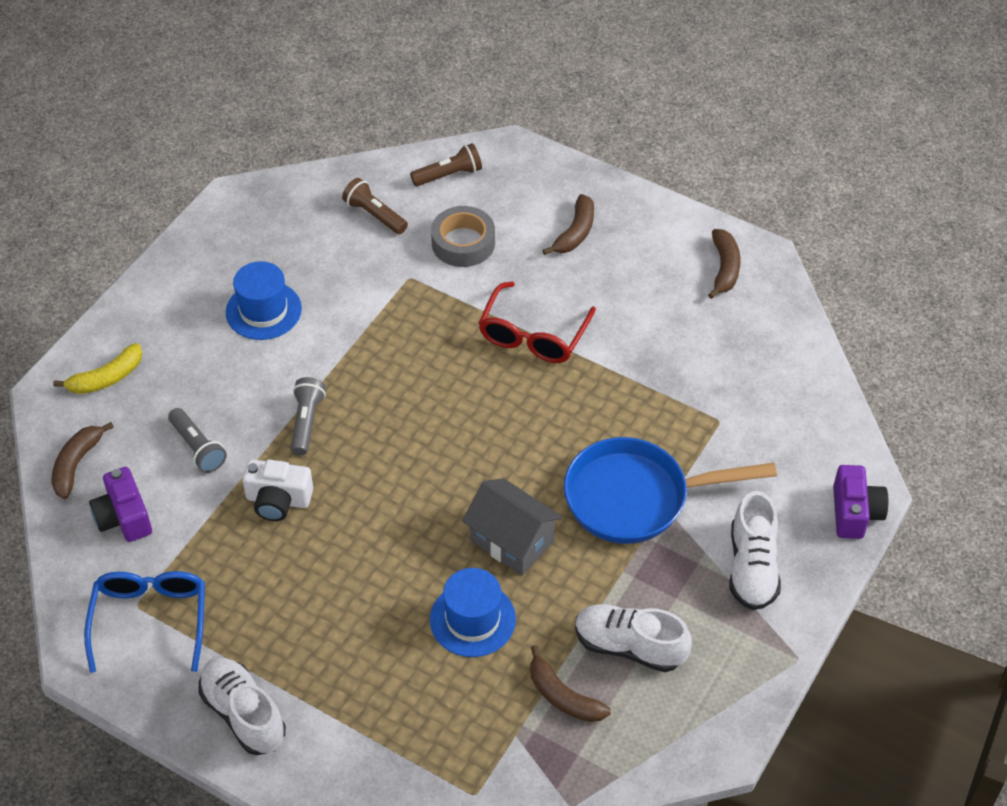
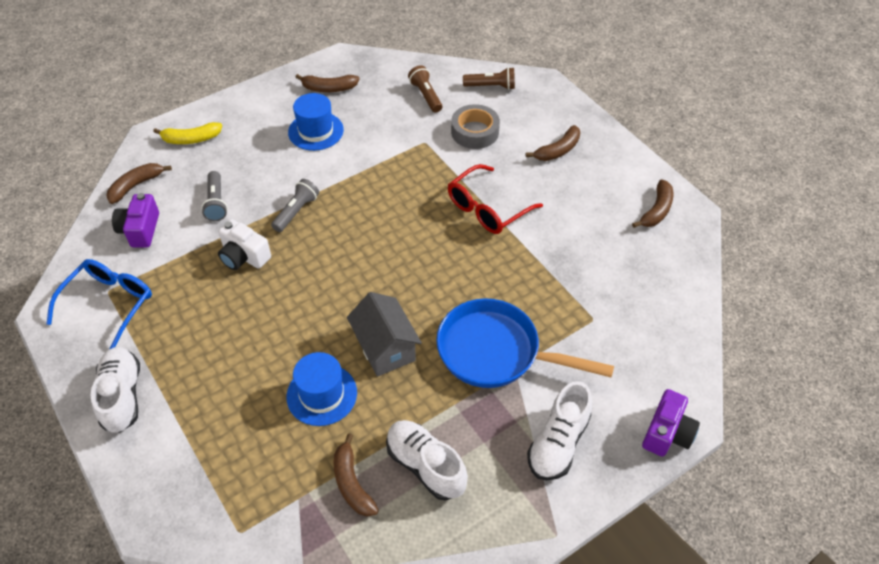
camera: 25 degrees right, 0 degrees up
none -> brown banana [296,74,359,92]

